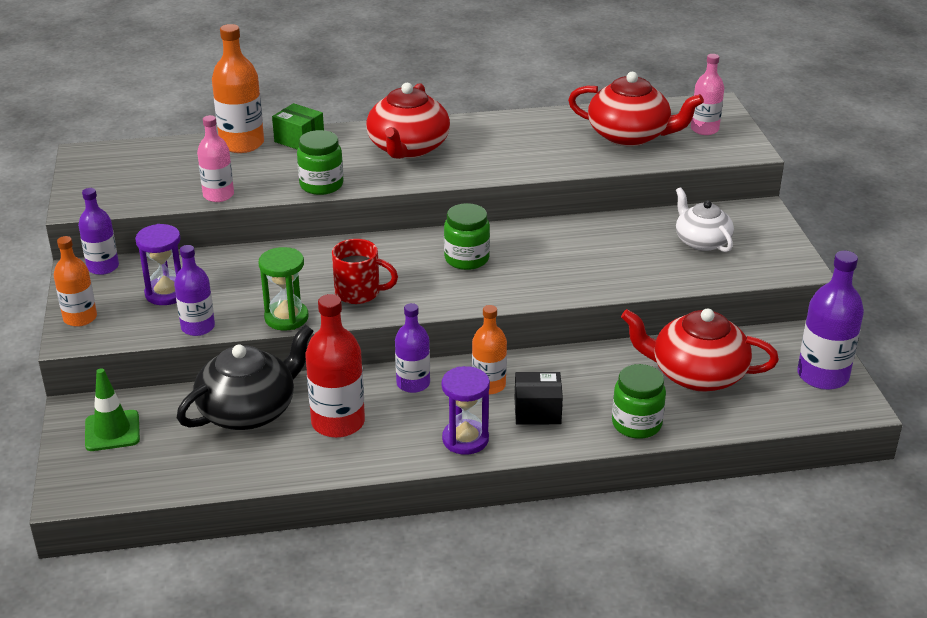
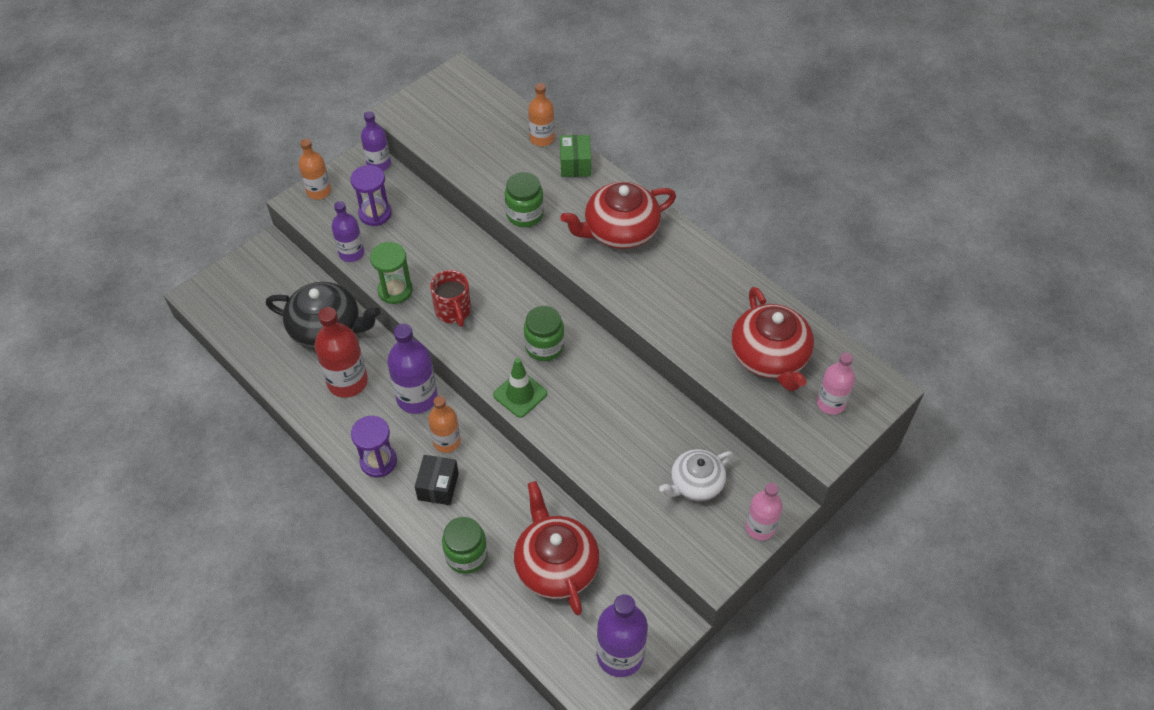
camera: 55 degrees right, 20 degrees up
green traffic cone [85,368,140,451] -> green traffic cone moved to [493,358,547,418]
pink bottle [197,115,234,202] -> pink bottle moved to [745,483,783,540]
orange bottle [212,24,264,153] -> orange bottle [528,83,554,146], size x0.65
purple bottle [395,303,430,393] -> purple bottle [387,323,437,414], size x1.53
black box [515,372,563,424] -> black box turned 45 degrees clockwise [415,455,459,505]
white teapot [676,187,734,252] -> white teapot turned 150 degrees counterclockwise [659,449,733,501]

